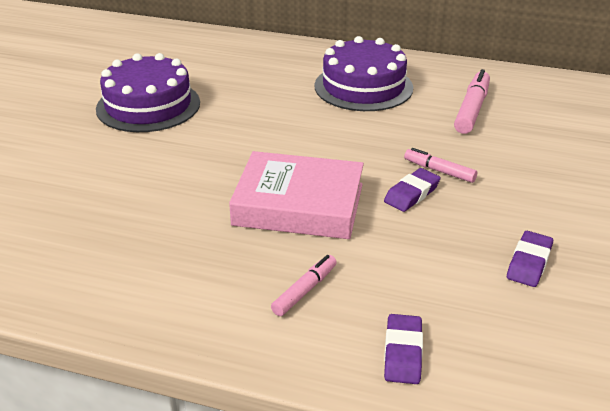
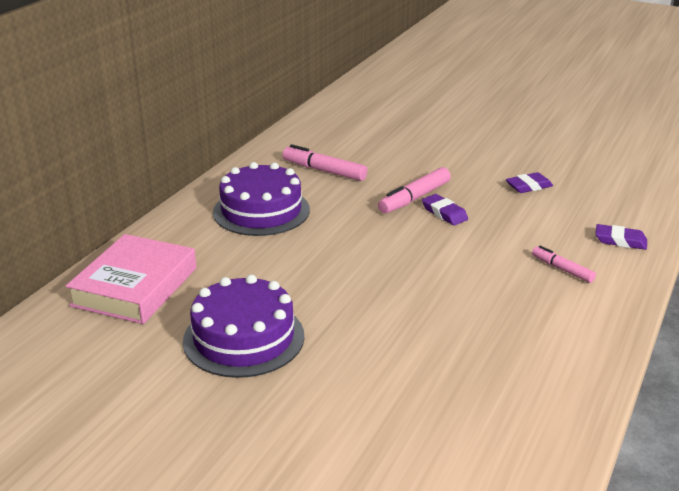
camera: 80 degrees left, 5 degrees down
pink book [229,151,364,239] -> pink book moved to [66,234,196,324]
pink marker [404,148,477,183] -> pink marker [378,167,451,214], size x1.61
purple eraser [507,231,553,287] -> purple eraser turned 60 degrees counterclockwise [506,172,553,193]

